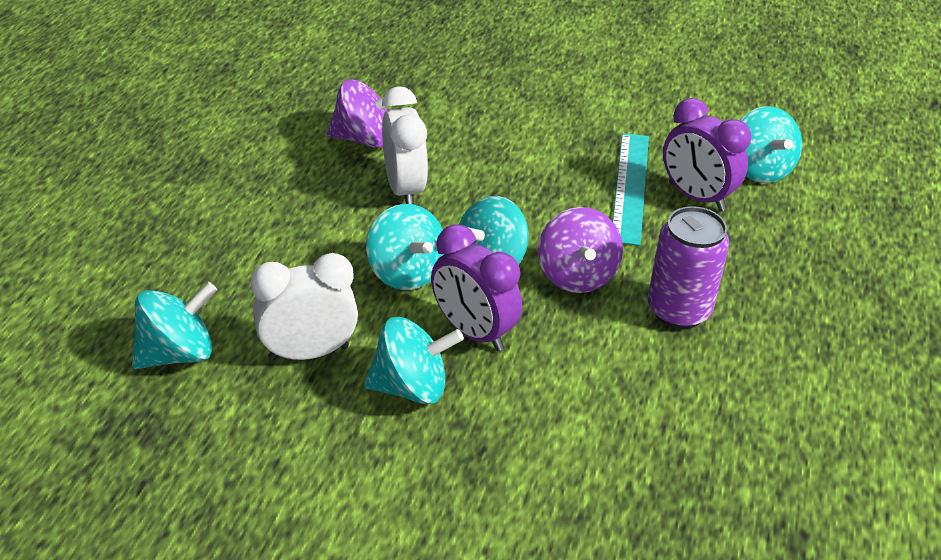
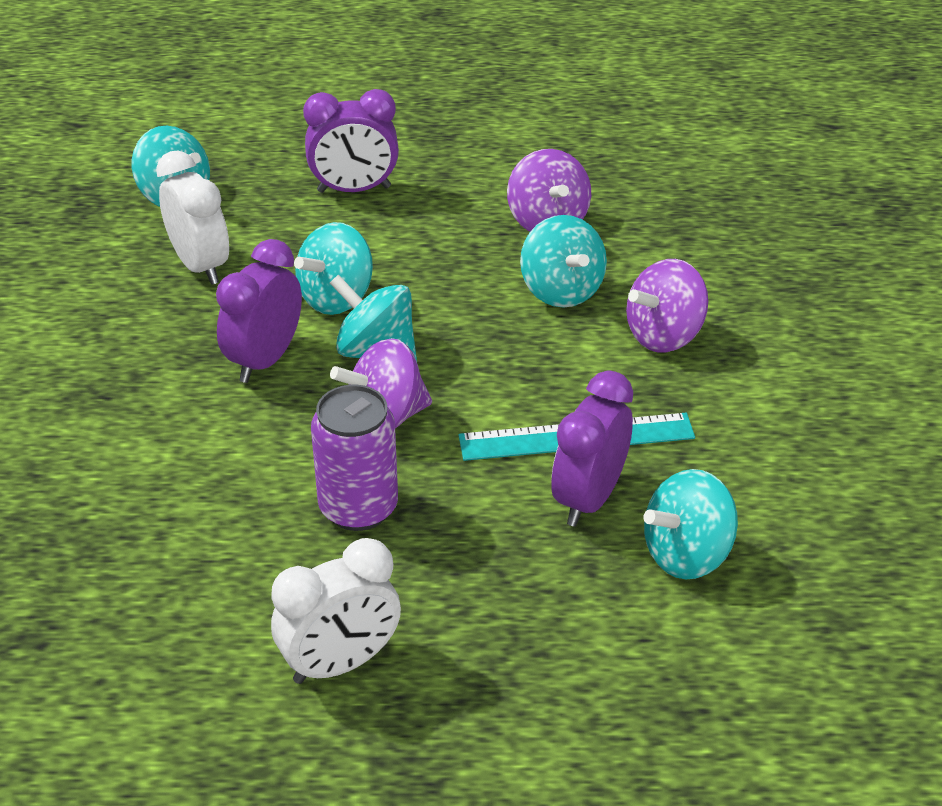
camera: 75 degrees right, 0 degrees up
turquoise spinning top [364,317,464,404] -> turquoise spinning top moved to [520,215,607,308]
white clock [382,86,428,204] -> white clock moved to [271,538,401,684]
none -> purple clock [303,89,399,193]
none -> purple spinning top [626,259,708,352]

